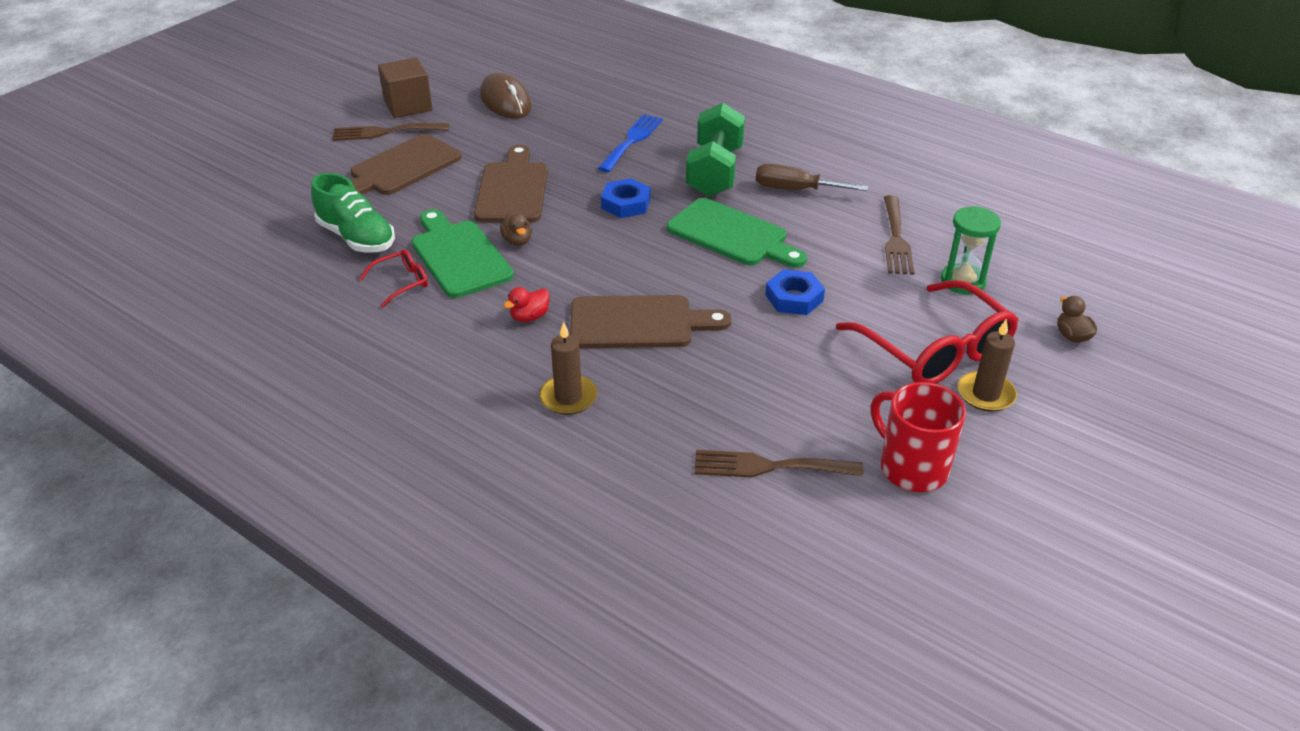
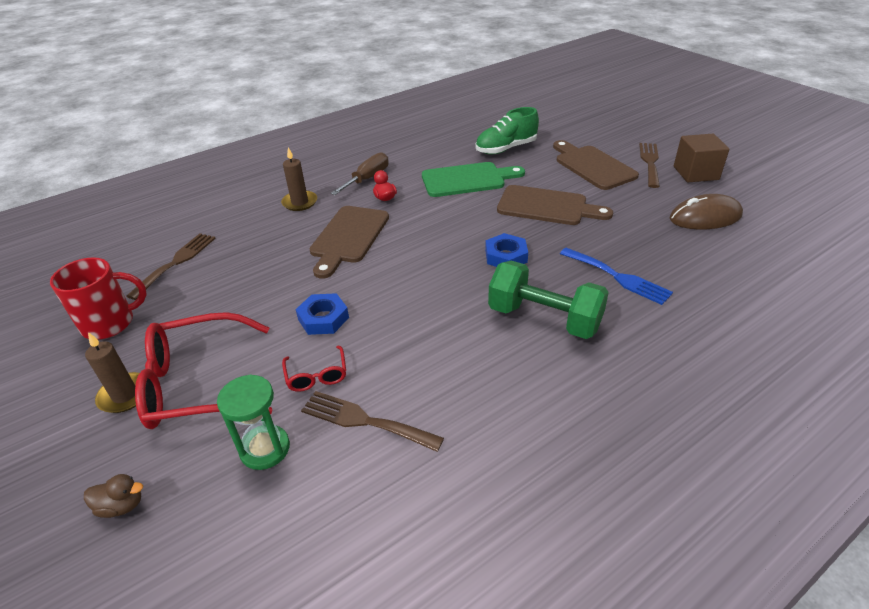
camera: 110 degrees right, 0 degrees up
red glasses [359,249,428,308] -> red glasses moved to [282,346,346,392]
brown duck [500,212,532,246] -> none
green cutting board [667,198,807,268] -> none
brown screwdriver [756,164,868,191] -> brown screwdriver moved to [331,152,389,195]

